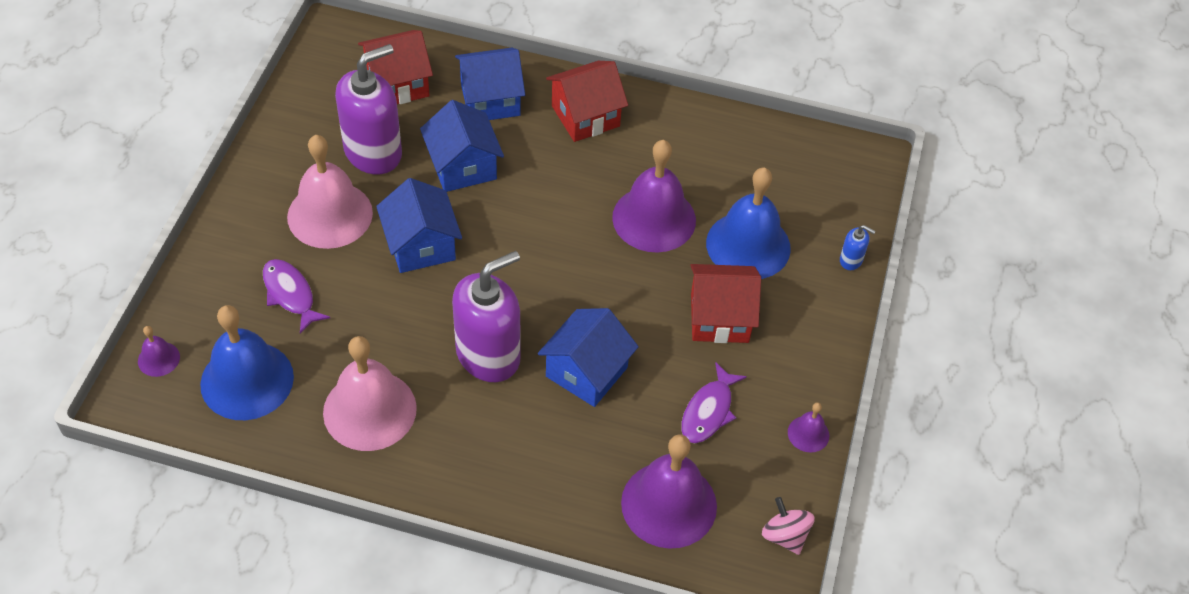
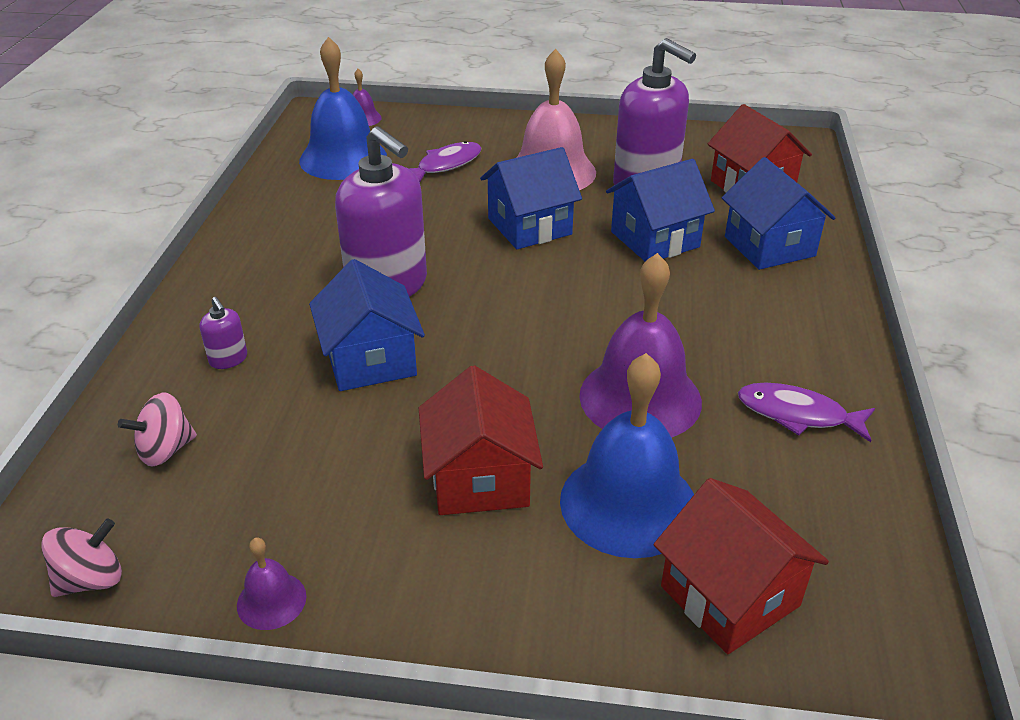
camera: 85 degrees right, 15 degrees down
pink bell [323,336,417,451] -> none
blue house [538,308,639,407] -> blue house turned 45 degrees clockwise [309,259,425,391]
red house [546,61,628,142] -> red house moved to [654,478,829,654]
purple bell [621,434,717,549] -> pink spinning top [118,392,197,467]
purple fish [681,362,747,443] -> purple fish moved to [738,382,875,442]
blue soap dispenser [840,225,875,270] -> none
none -> purple soap dispenser [200,297,247,369]

